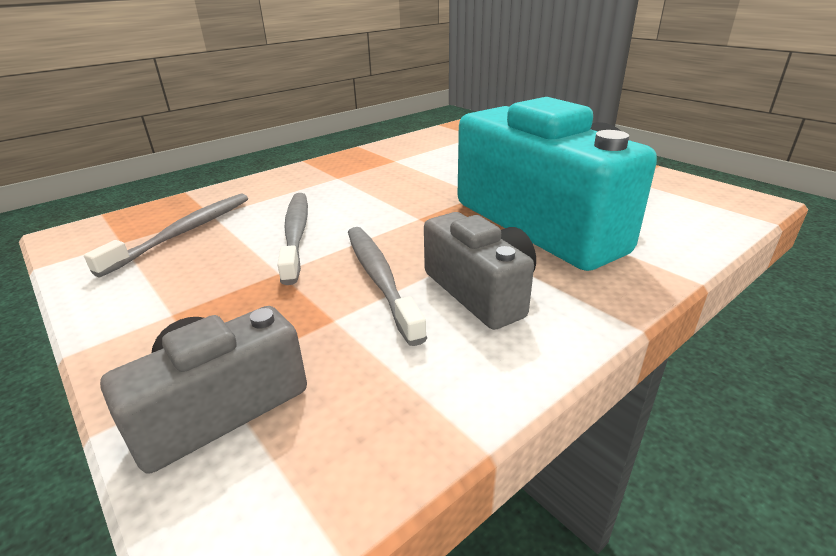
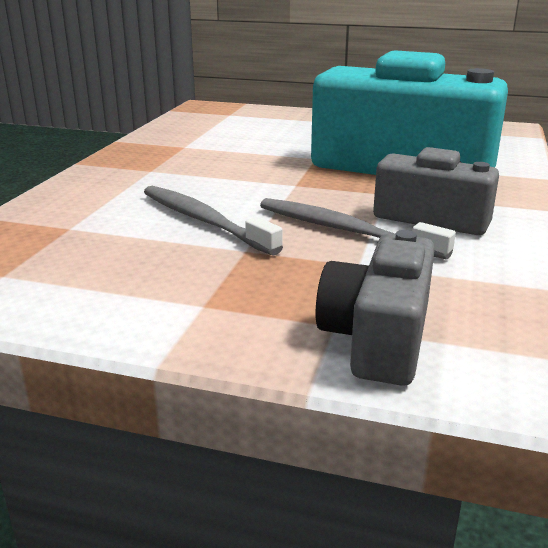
camera: 35 degrees left, 5 degrees down
grey toothbrush [84,193,248,278] -> none

